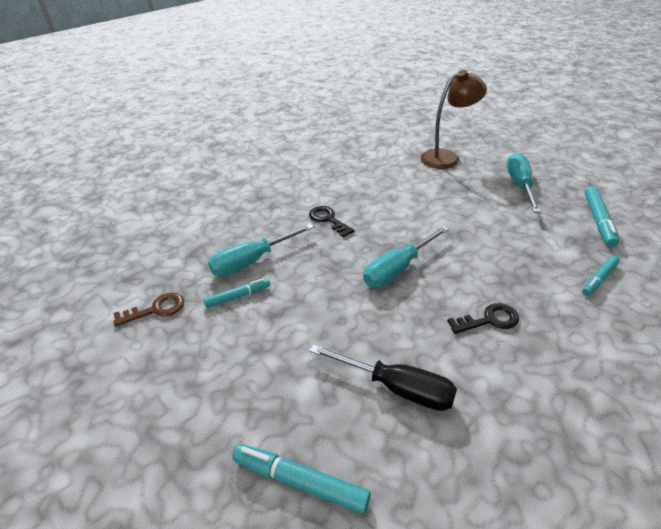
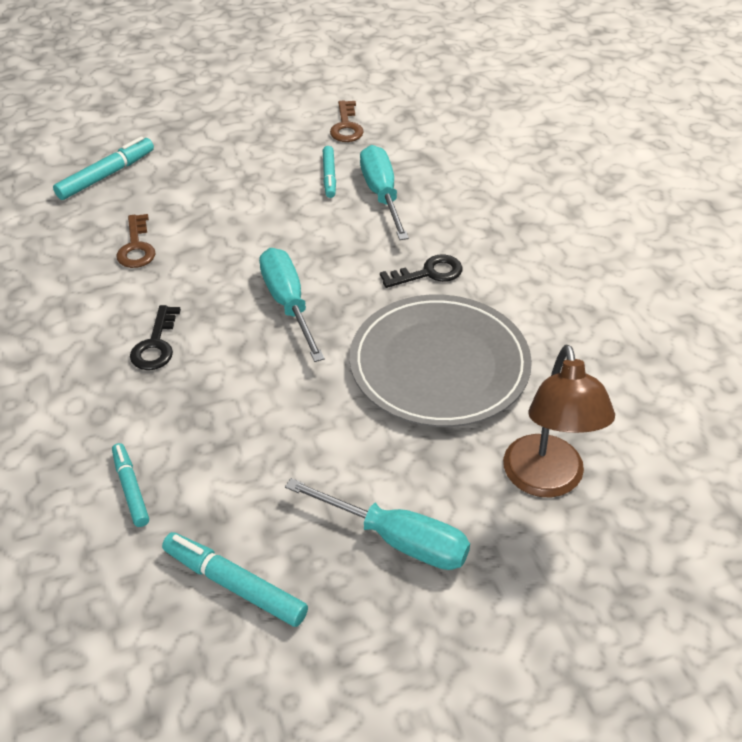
camera: 110 degrees right, 5 degrees up
black screwdriver [309,344,457,411] -> brown key [117,214,155,268]
none -> grey plate [350,295,532,427]

